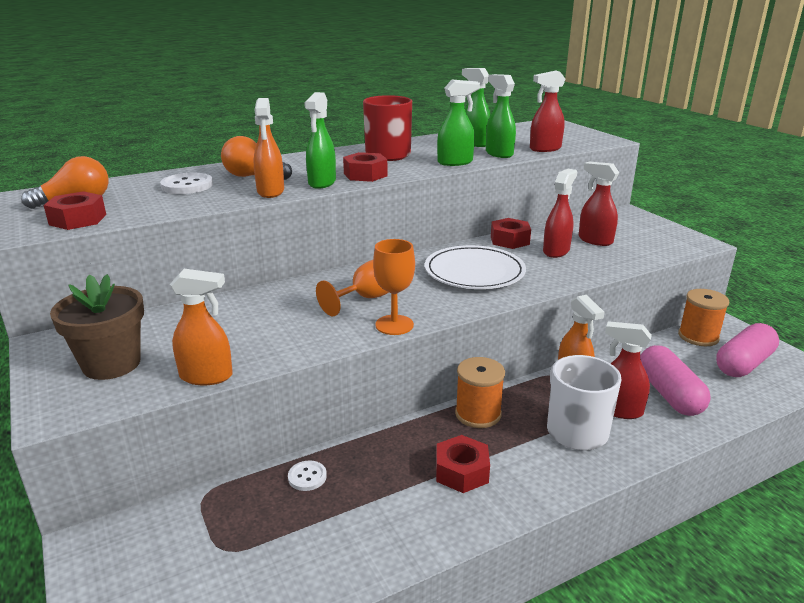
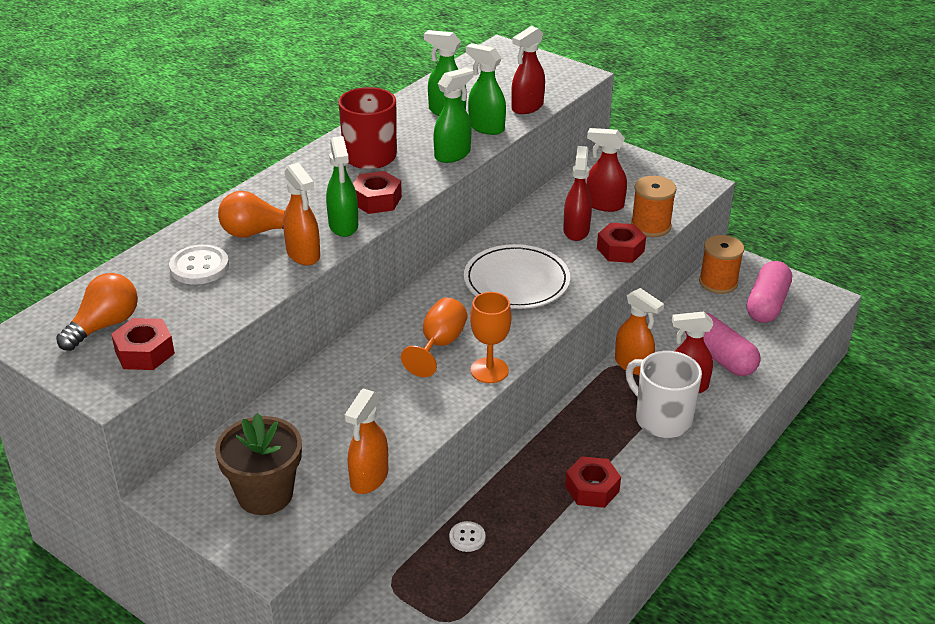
camera: 25 degrees left, 10 degrees up
orange spray bottle [170,269,233,385] -> orange spray bottle turned 135 degrees clockwise [345,389,388,494]
orange spool [455,357,505,428] -> orange spool moved to [631,176,676,237]
red nut [491,218,531,249] -> red nut moved to [597,223,646,263]

